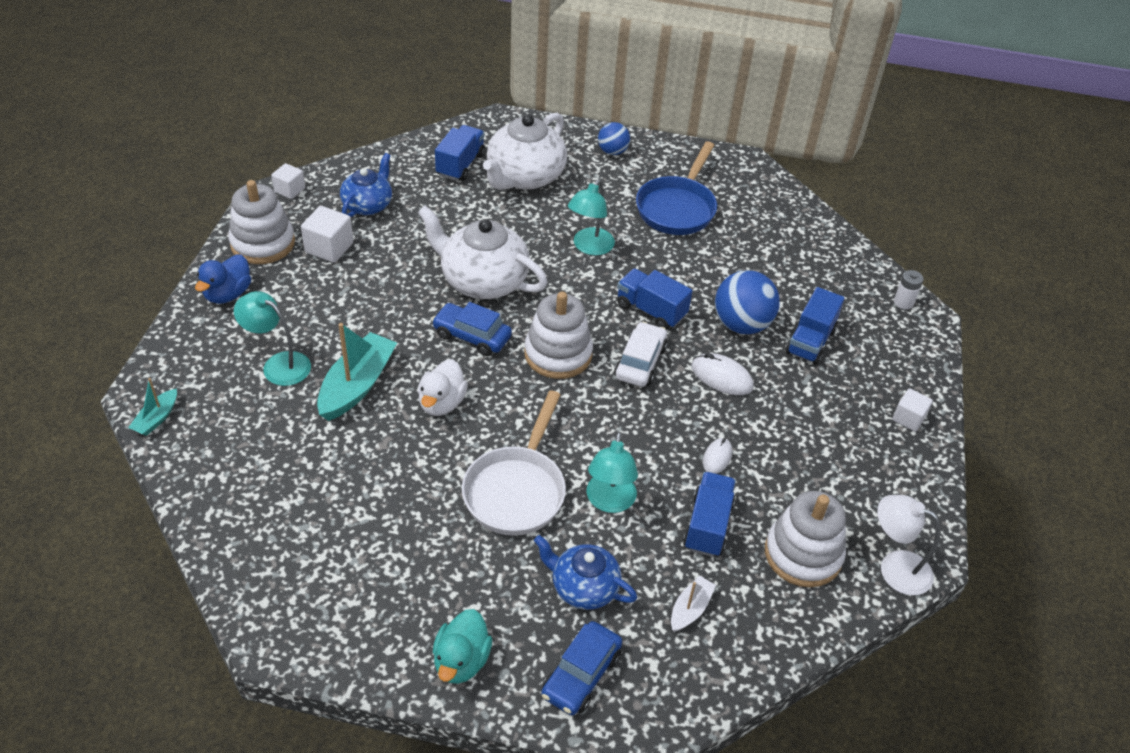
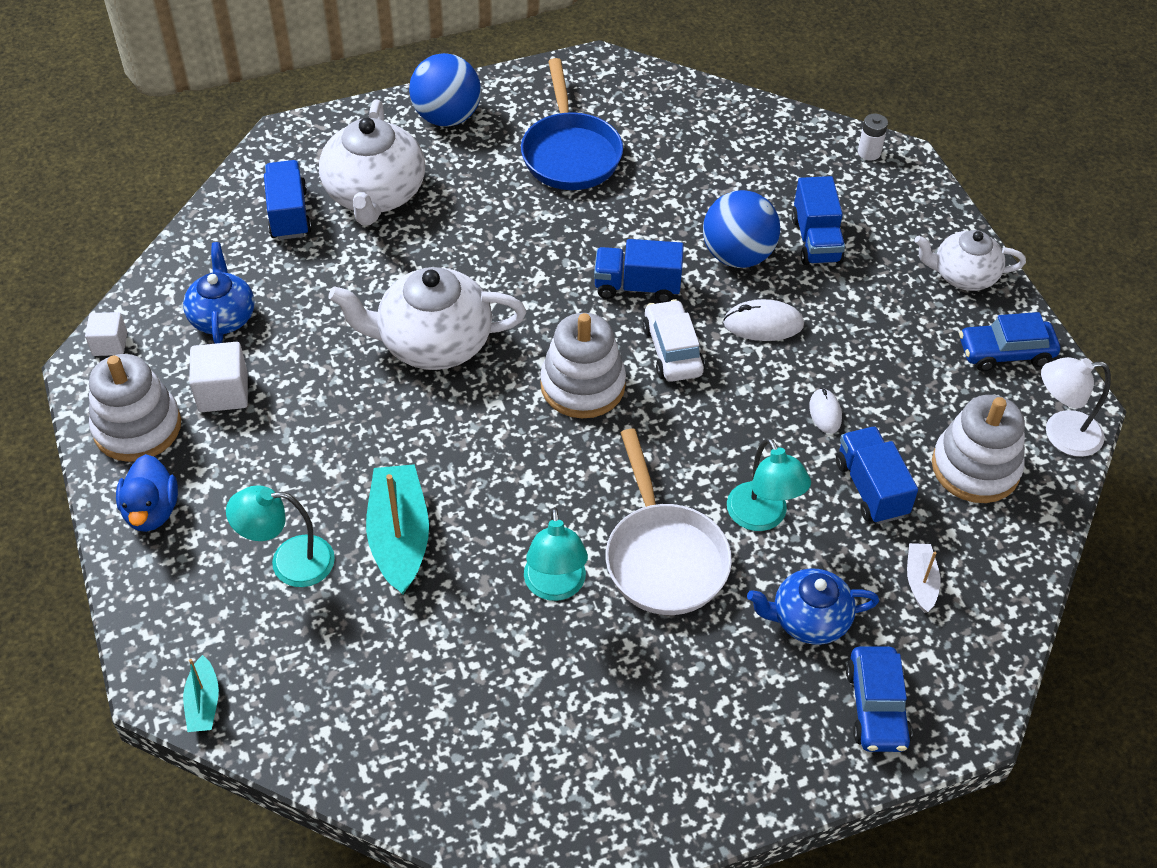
camera: 30 degrees left, 5 degrees up
white duck [418,359,468,416] -> none
blue car [432,302,512,356] -> blue car moved to [959,312,1060,371]
turquoise duck [433,609,492,684] -> none
turquoise lamp [568,179,615,255] -> turquoise lamp moved to [524,507,588,601]
blue ball [598,122,630,155] -> blue ball [409,53,481,127], size x1.70
white cube [892,388,933,432] -> white teapot [914,230,1026,291]

